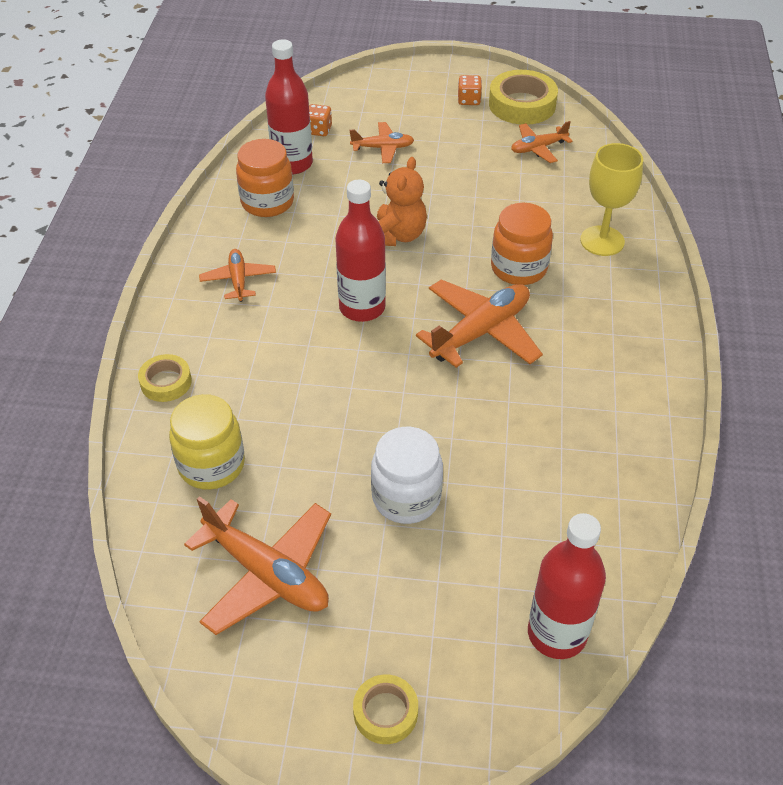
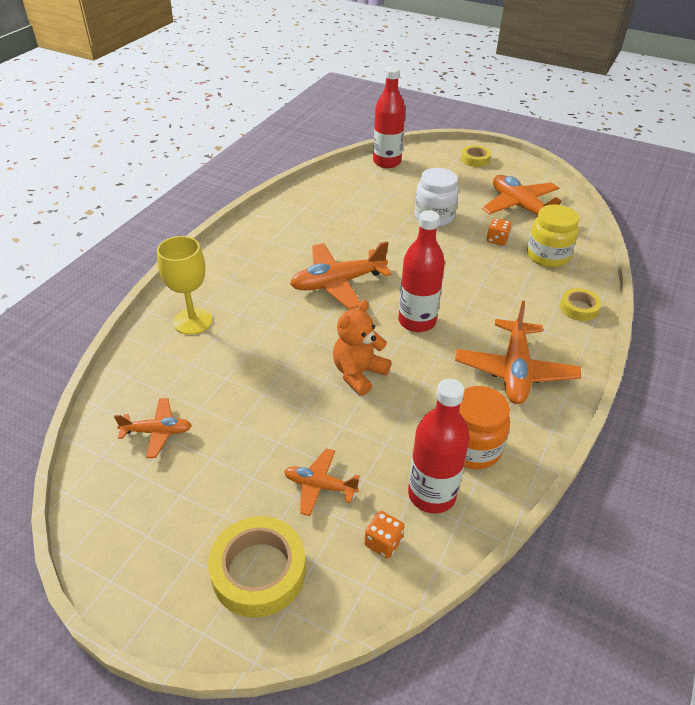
camera: 160 degrees left, 5 degrees down
orange plane [199,249,276,302] -> orange plane [455,301,581,404], size x1.77
orange dice [458,75,482,105] -> orange dice moved to [487,218,512,246]
yellow tape [489,70,558,125] -> yellow tape moved to [208,516,306,618]
orange jar [491,203,553,285] -> none

